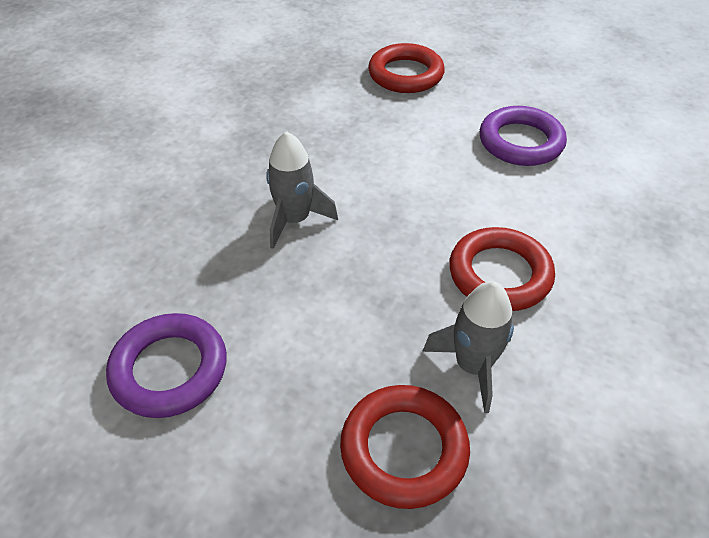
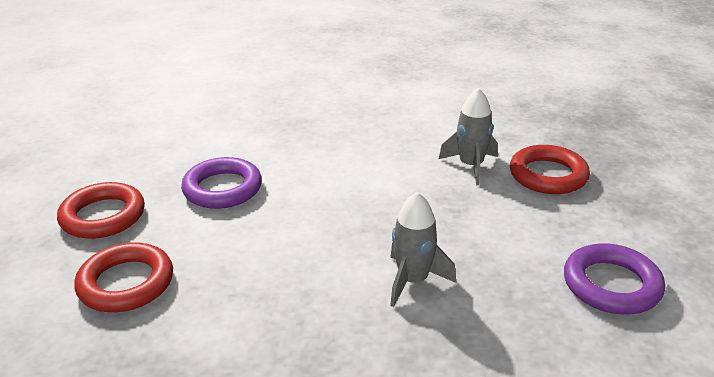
camera: 115 degrees left, 15 degrees down
red ring [449,227,555,311] -> red ring moved to [57,182,145,239]

